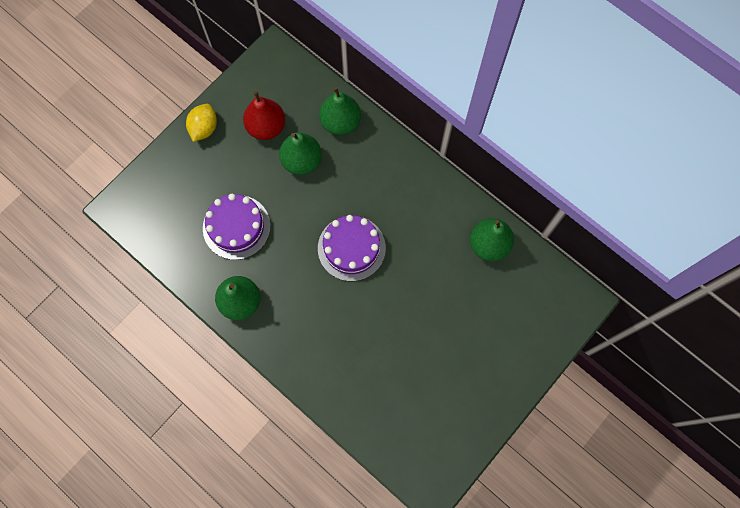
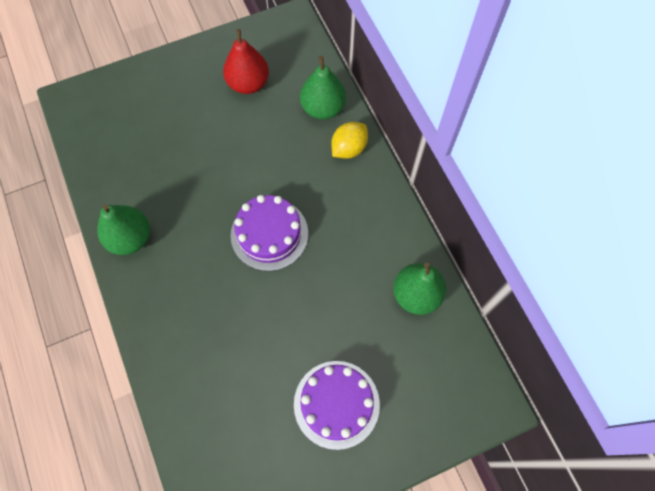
camera: 25 degrees right, 5 degrees down
yellow lemon [186,104,217,142] -> yellow lemon moved to [331,122,368,159]
purple cake [203,194,271,260] -> purple cake moved to [294,361,380,450]
green pear [279,133,322,175] -> none

